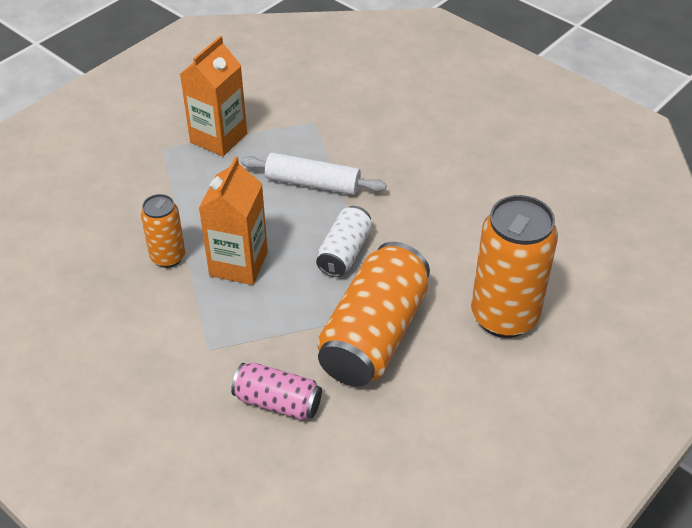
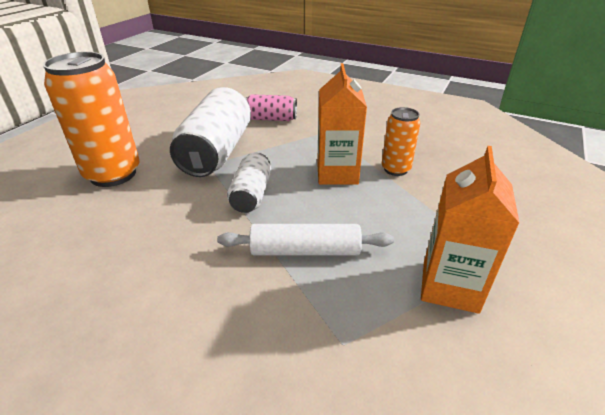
camera: 165 degrees right, 10 degrees down
orange can [317,242,430,387] -> white can [170,87,251,177]

